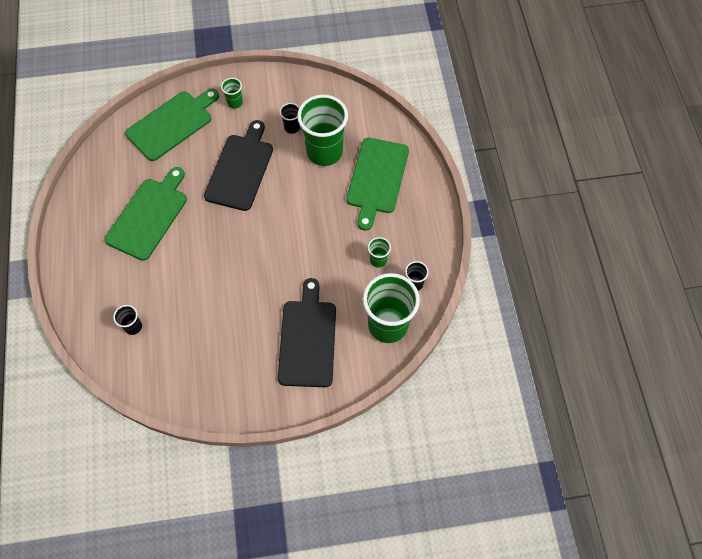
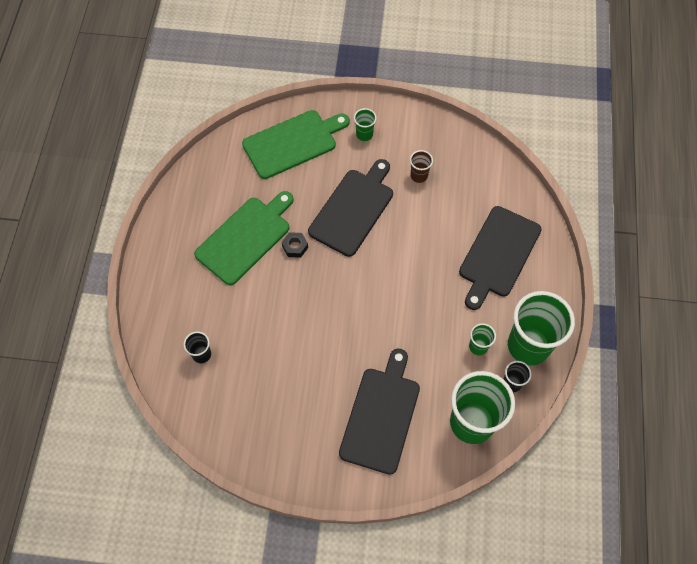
camera: 15 degrees right, 0 degrees up
black cup [280,103,300,134] -> brown cup [410,150,433,183]
green cup [297,95,348,166] -> green cup moved to [508,291,575,365]
green cutting board [346,138,409,231] -> black cutting board [459,206,542,310]
none -> black nut [282,232,308,258]

